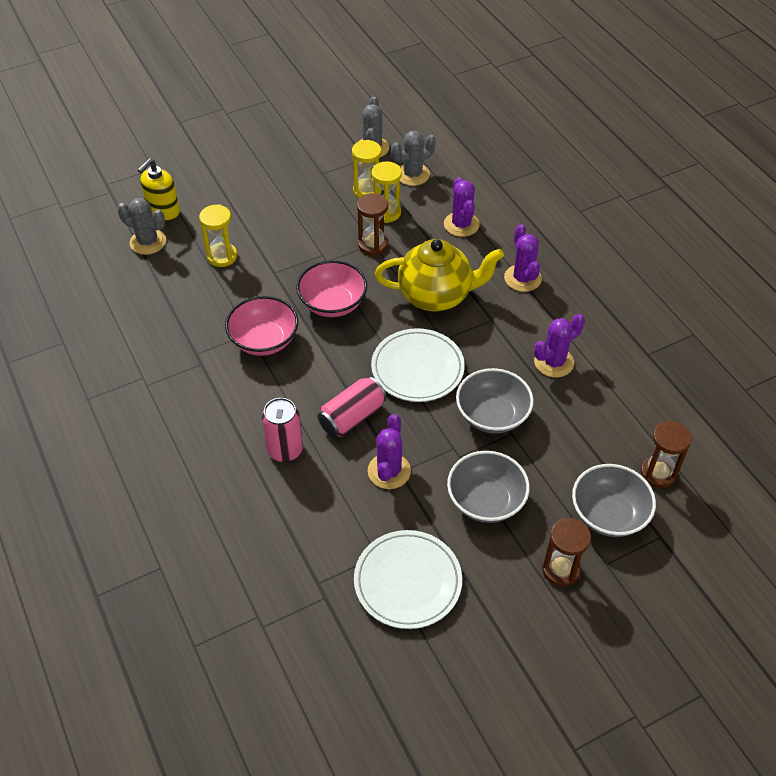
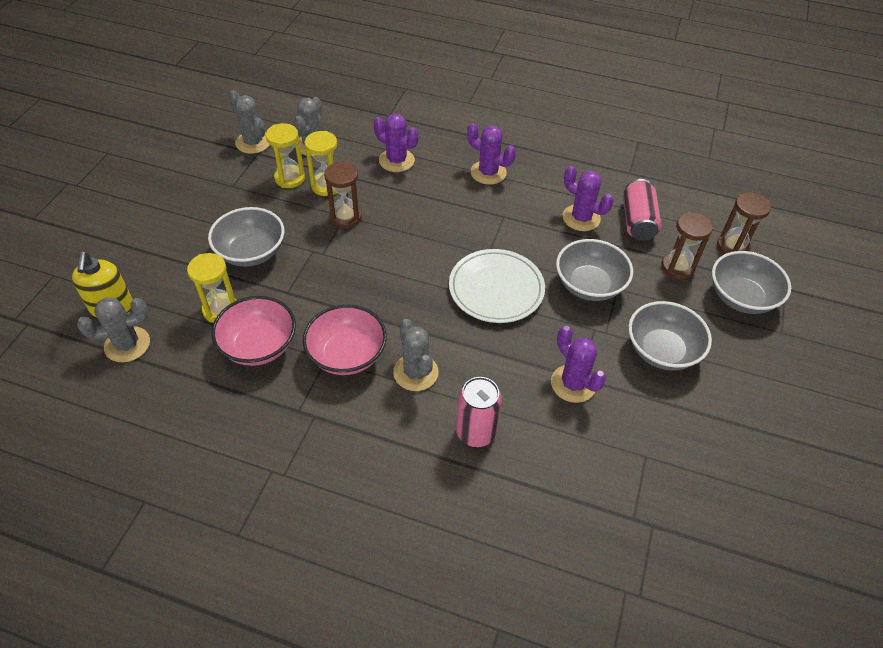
camera: 45 degrees left, 0 degrees up
pink bowl [296,260,367,317] -> pink bowl moved to [211,296,296,366]
pink can [318,376,386,437] -> pink can moved to [623,179,661,241]
white plate [354,530,462,629] -> none
yellow teapot [375,239,504,312] -> none
purple cactus [534,314,585,378] -> purple cactus turned 60 degrees counterclockwise [563,166,613,231]
brown hourglass [542,518,591,587] -> brown hourglass moved to [661,212,713,280]
none -> grey bowl [208,207,284,267]
none -> grey cactus [393,319,439,391]

